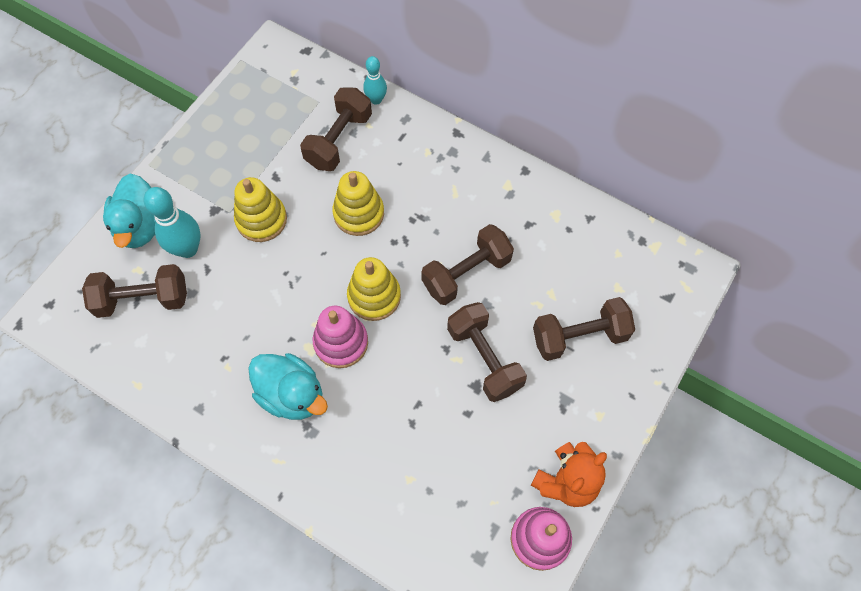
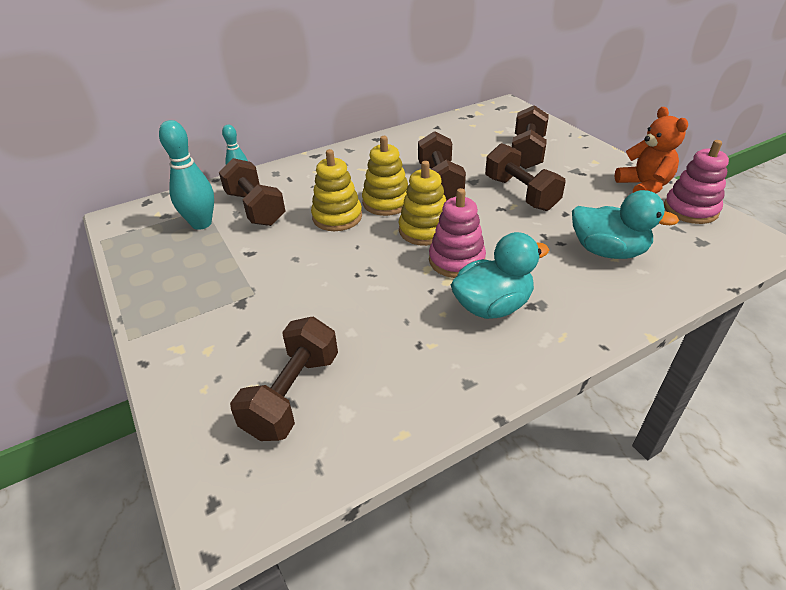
camera: 60 degrees left, 25 degrees down
turquoise duck [103,174,155,248] -> turquoise duck moved to [572,190,679,259]
turquoise bowling pin [144,187,200,258] -> turquoise bowling pin moved to [159,120,214,230]
yellow stacking toy [234,177,287,242] -> yellow stacking toy moved to [362,136,408,216]
brown dumbbell [447,302,527,402] -> brown dumbbell turned 60 degrees clockwise [485,143,565,211]

